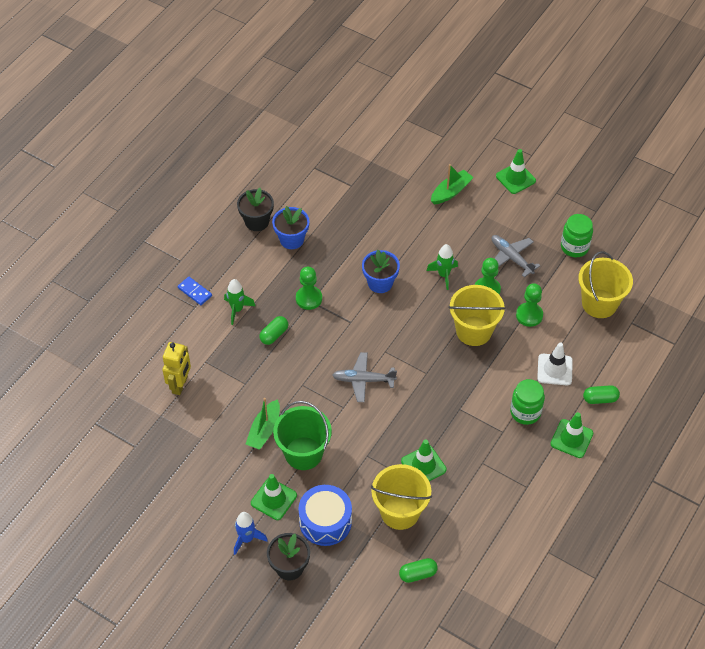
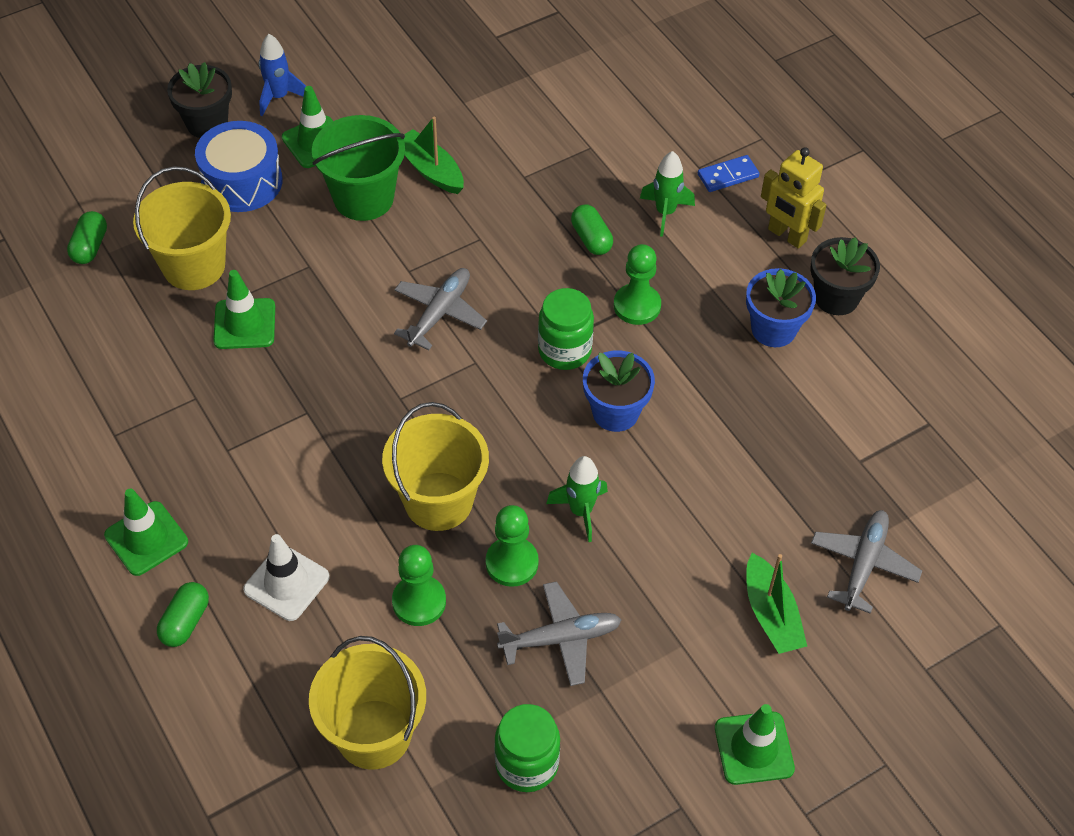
camera: 115 degrees right, 0 degrees up
yellow robot [162,342,191,395] -> yellow robot moved to [761,147,827,249]
green jar [510,379,545,425] -> green jar moved to [538,288,594,370]
none -> grey plane [811,510,922,614]

